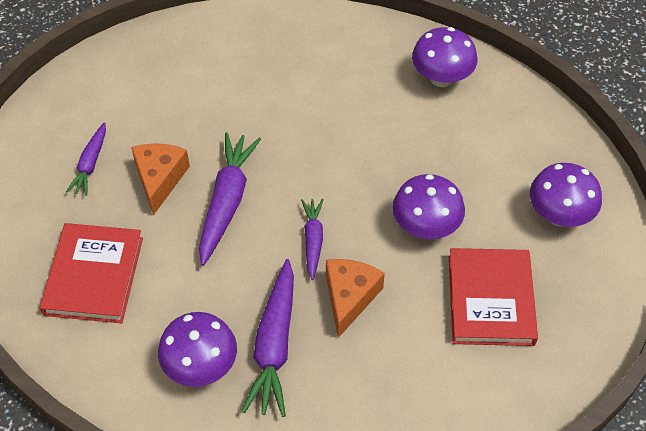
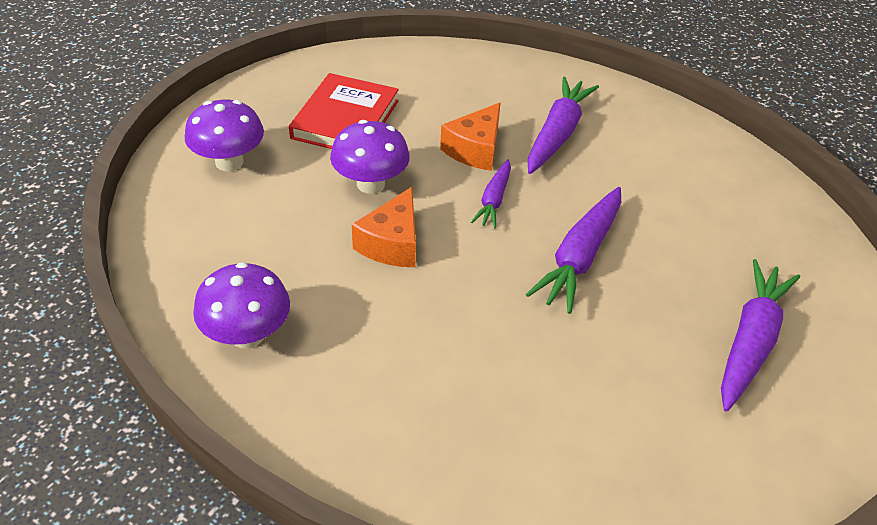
camera: 165 degrees left, 10 degrees down
red book [40,223,143,323] -> none
purple carrot [66,122,106,195] -> purple carrot [721,259,800,412], size x1.72
orange cheese [131,144,190,215] -> orange cheese moved to [352,187,416,267]
purple mushroom [158,312,237,387] -> none

